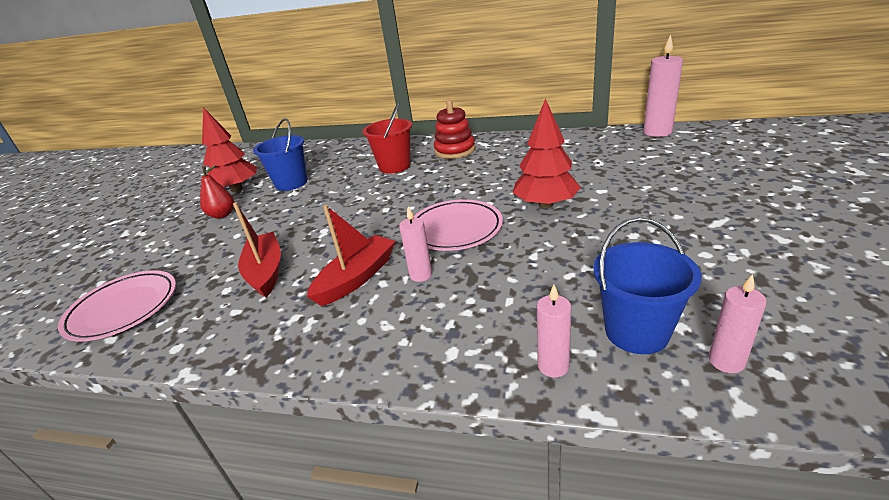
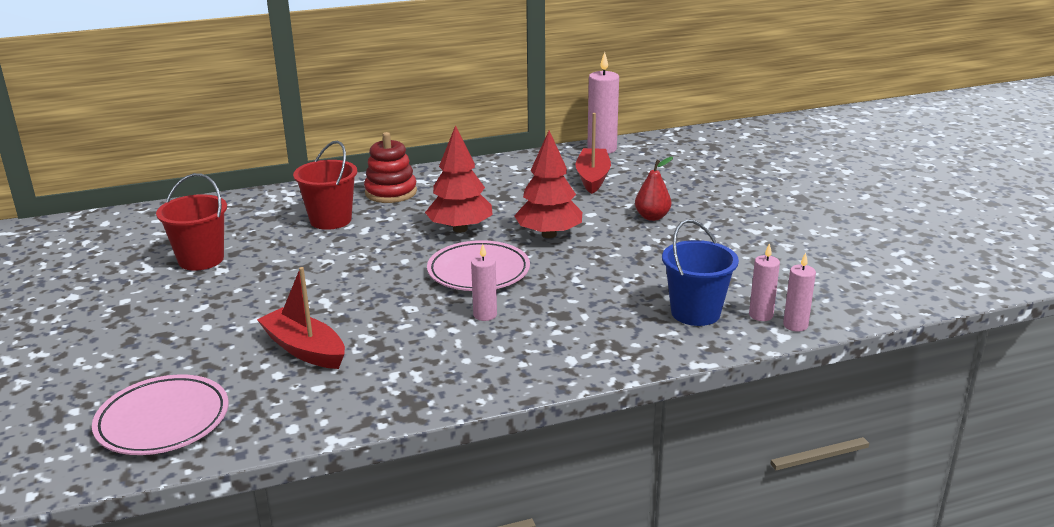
camera: 35 degrees left, 5 degrees down
red pear [200,165,234,219] -> red pear moved to [635,157,673,221]
red tree [202,107,257,192] -> red tree moved to [425,125,493,233]
blue bucket [253,118,308,191] -> red bucket [156,173,227,271]
red boat [307,205,395,306] -> red boat moved to [575,113,611,194]
pink candle [537,285,571,378] -> pink candle moved to [783,252,816,332]

